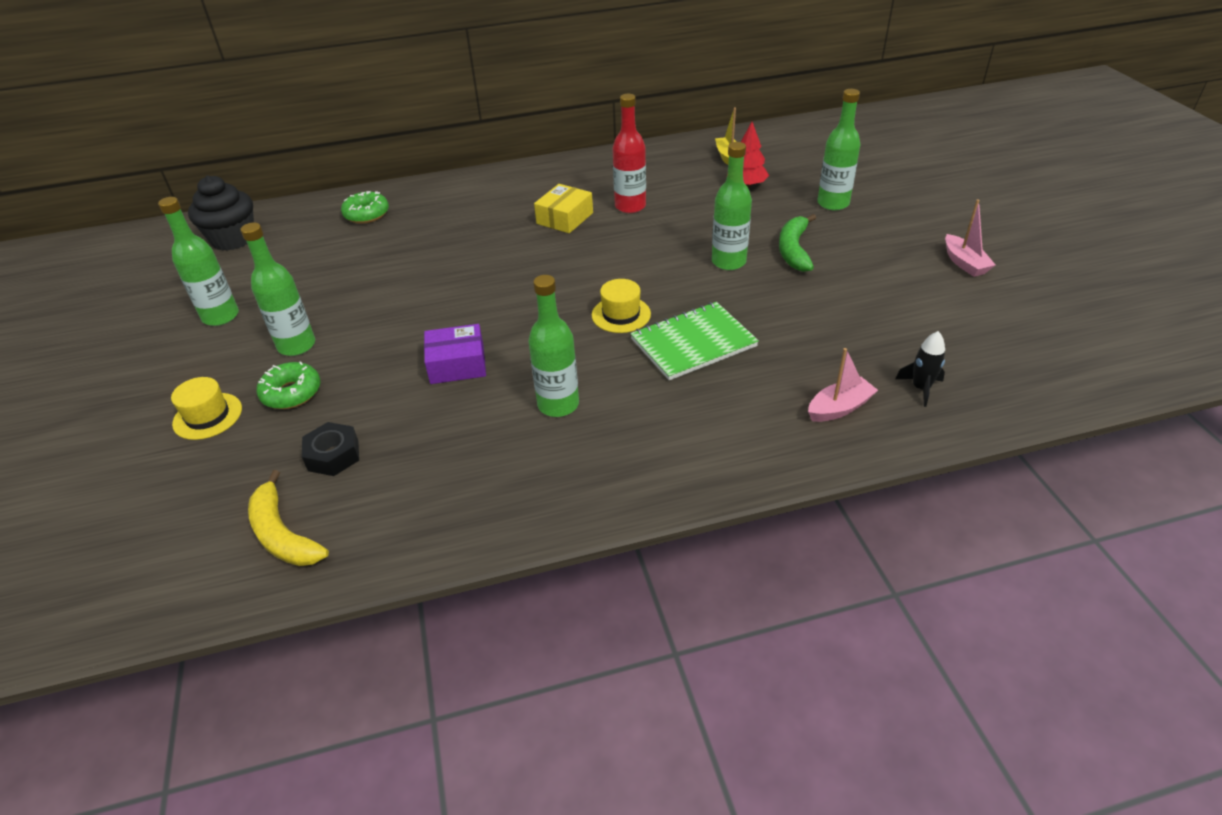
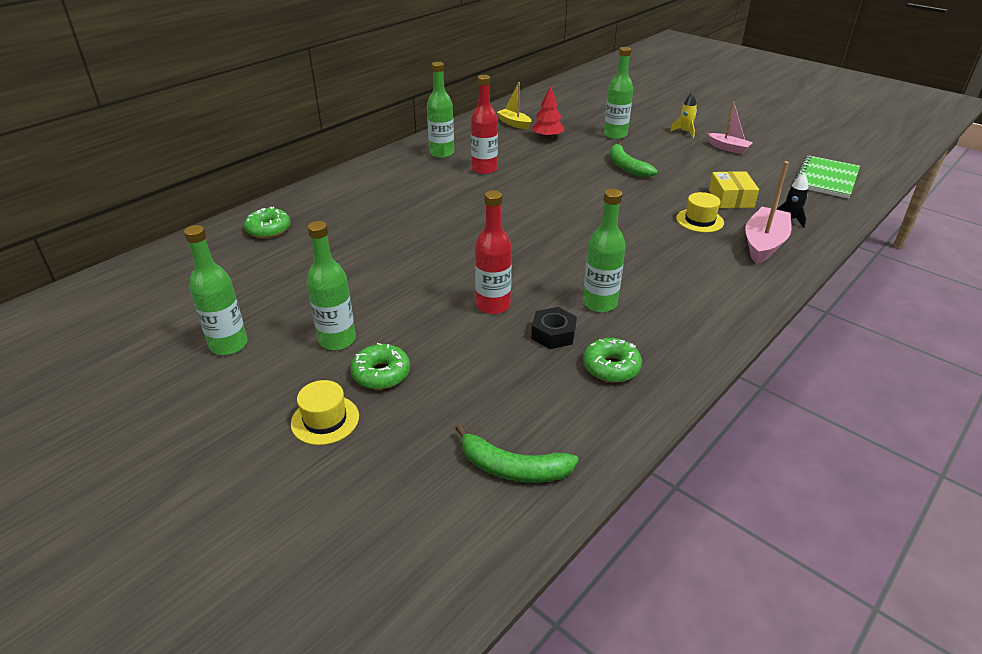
camera: 35 degrees left, 5 degrees down
black cupcake [188,175,254,251] -> none
yellow banana [248,470,329,566] -> green banana [455,424,579,483]
black nut [302,422,359,476] -> black nut moved to [531,307,577,349]
purple box [424,324,486,384] -> red bottle [475,190,512,314]
yellow box [534,184,593,233] -> yellow box moved to [709,171,759,208]
yellow hat [592,279,651,333] -> yellow hat moved to [676,192,724,233]
green notebook [630,302,759,380] -> green notebook moved to [793,155,860,198]
green bottle [712,142,752,270] -> green bottle moved to [427,62,454,158]
pink boat [808,348,878,422] -> pink boat [745,161,792,264], size x1.61
none -> green donut [583,338,642,382]
none -> yellow rocket [670,92,697,138]

